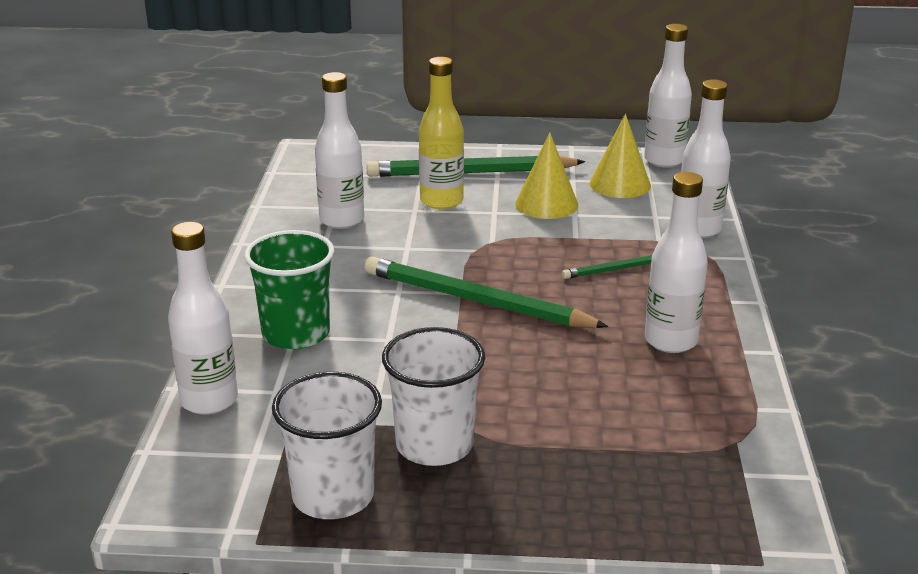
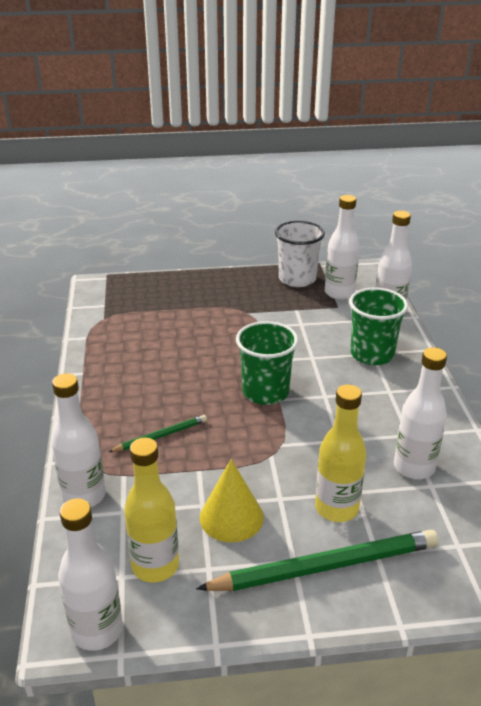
camera: 170 degrees right, 5 degrees up
green pencil [364,256,608,328] -> green cup [236,321,298,405]
white cup [382,327,485,466] -> none
yellow cone [589,114,651,198] -> yellow bottle [124,438,179,583]
white bottle [645,172,708,353] -> white bottle moved to [325,195,360,300]

